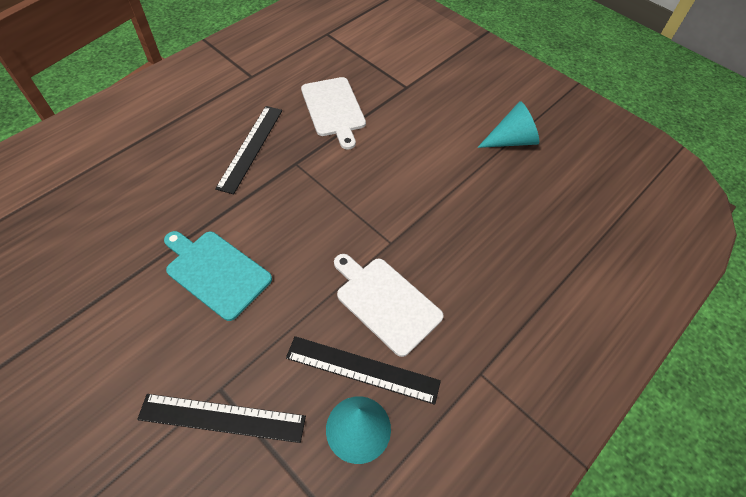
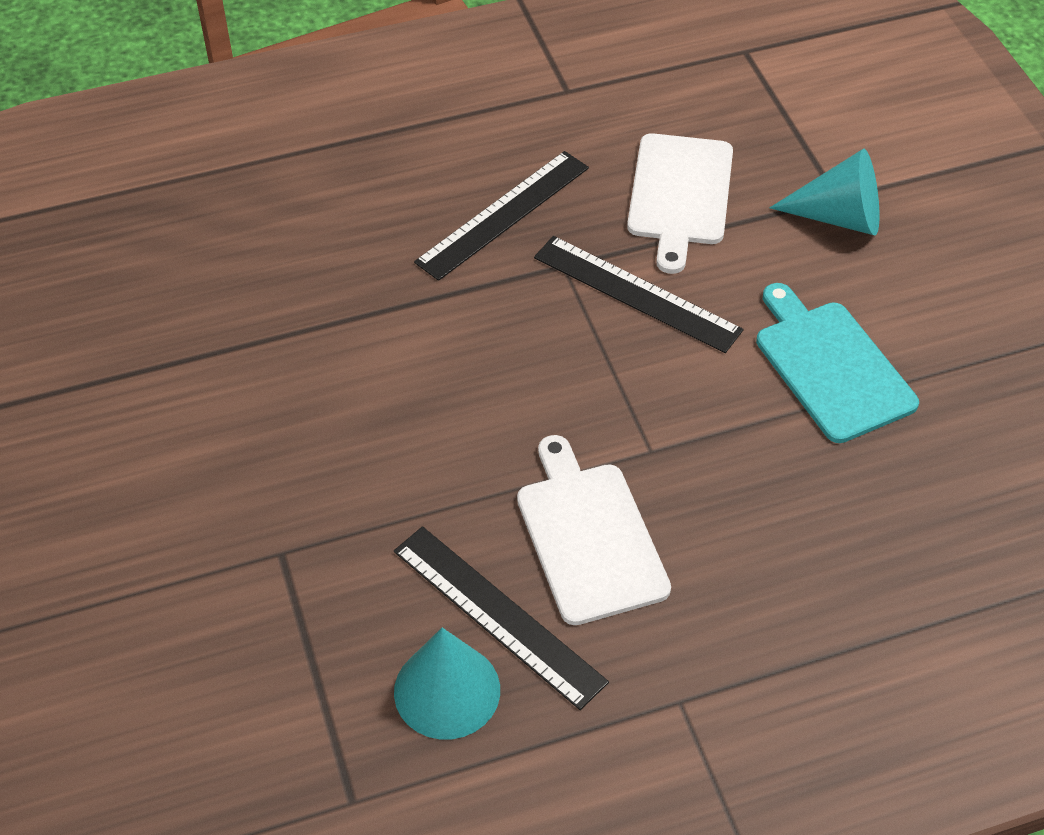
camera: 30 degrees right, 5 degrees down
black ruler [137,394,306,443] -> black ruler moved to [534,236,744,353]
turquoise cutting board [164,231,272,321] -> turquoise cutting board moved to [756,283,919,443]
turquoise cone [477,101,539,148] -> turquoise cone moved to [770,149,879,236]

